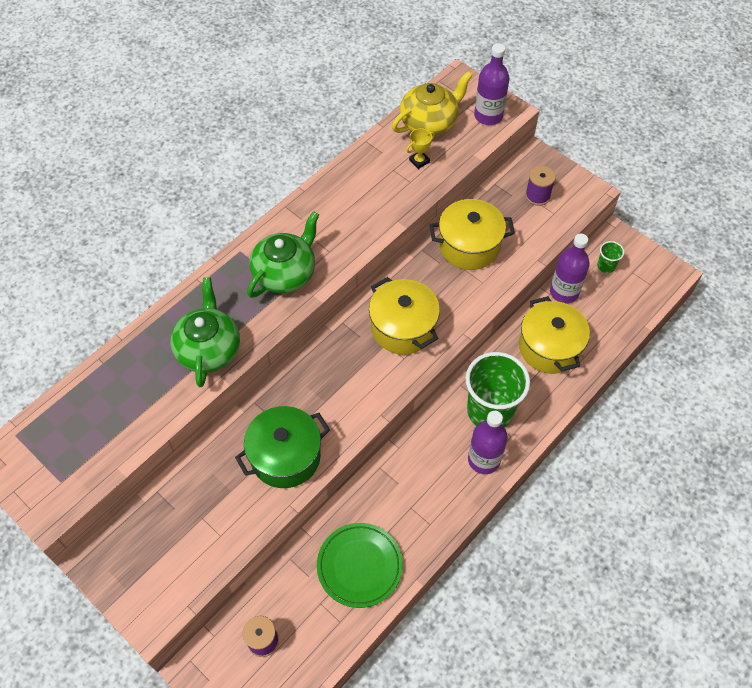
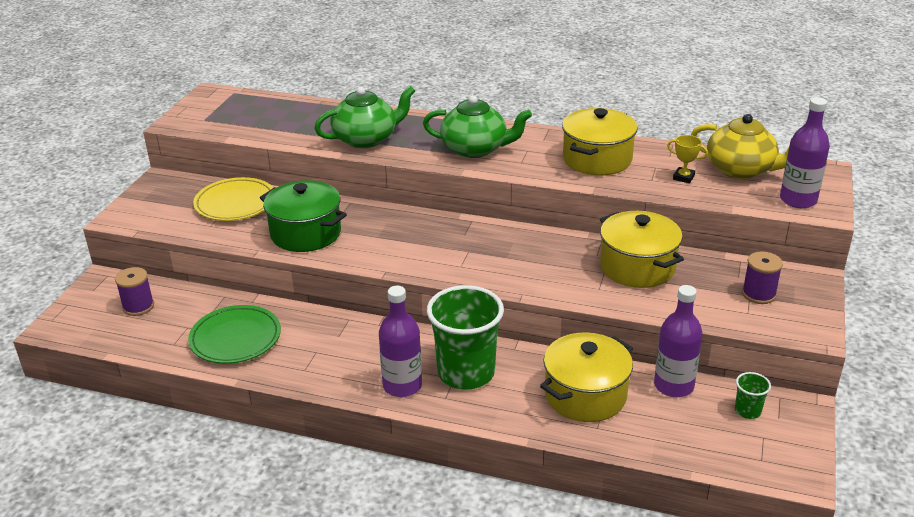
camera: 65 degrees right, 25 degrees down
yellow pot [369,277,440,355] -> yellow pot moved to [562,108,638,175]
none -> yellow plate [193,177,273,221]

